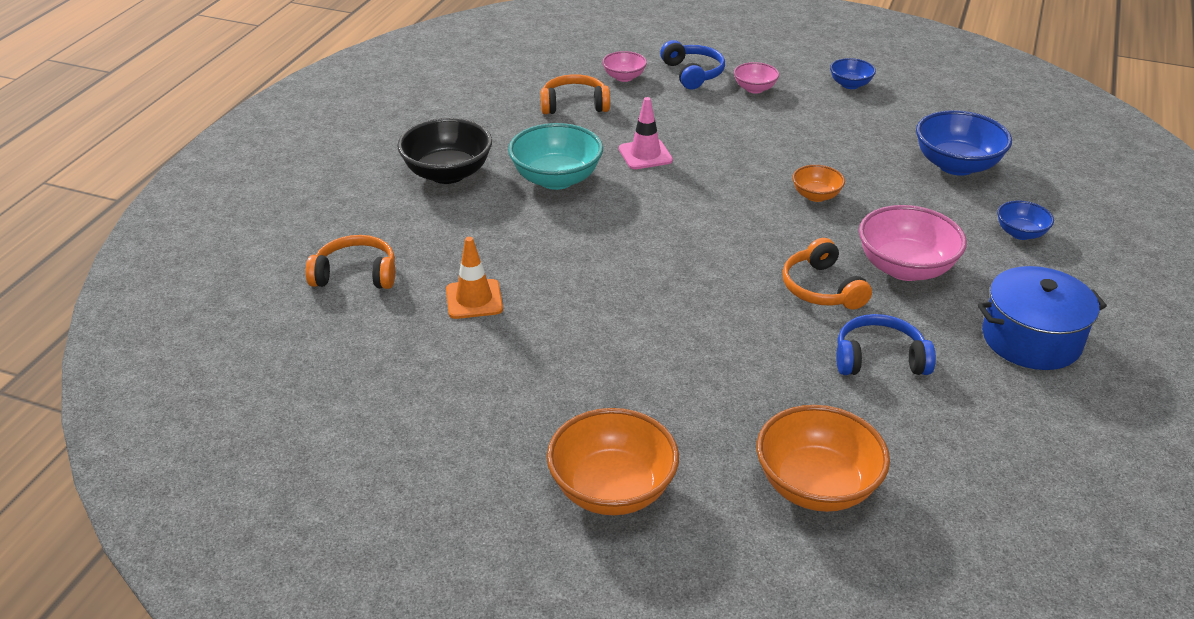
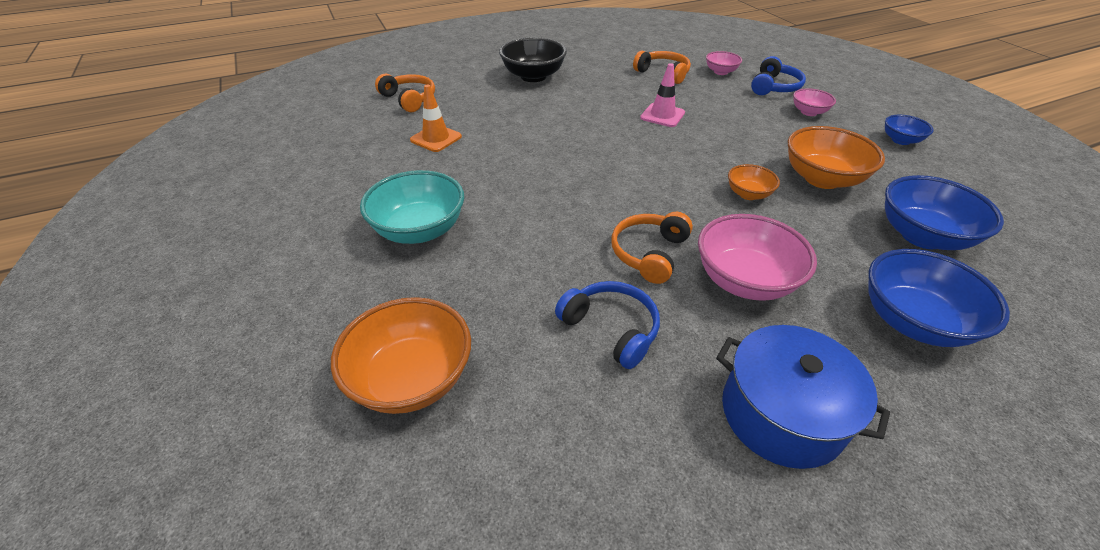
camera: 45 degrees right, 5 degrees up
turquoise bowl [508,123,603,190] -> turquoise bowl moved to [360,170,464,244]
orange bowl [547,408,679,515] -> orange bowl moved to [788,126,885,189]
blue bowl [997,201,1054,240] -> blue bowl [869,249,1010,347], size x1.84

